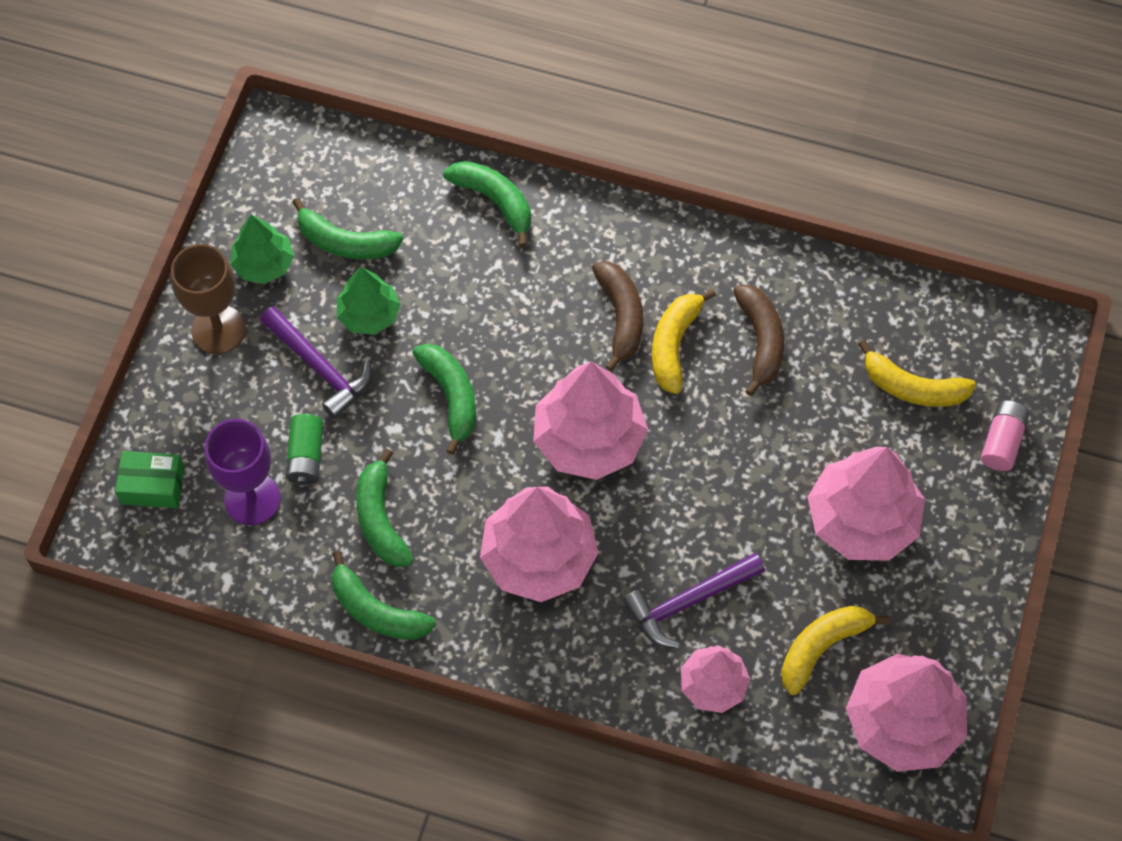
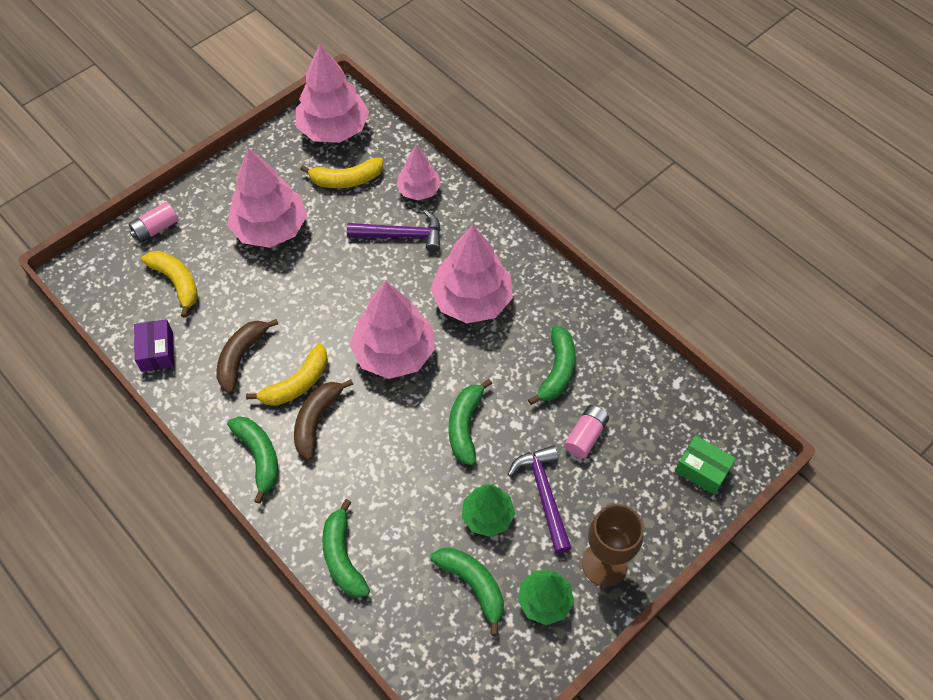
camera: 150 degrees left, 5 degrees down
purple goblet [205,419,281,525] -> none
green battery [286,414,323,485] -> pink battery [564,405,609,458]
green banana [332,551,436,640] -> green banana moved to [227,416,278,504]
none -> purple box [134,319,174,372]

